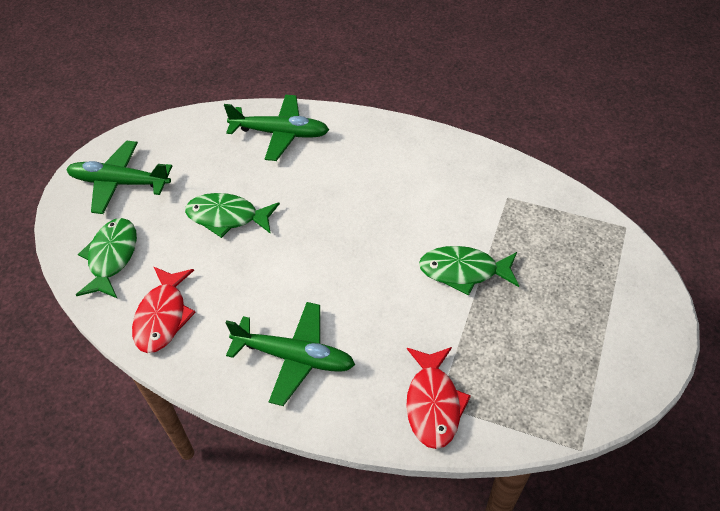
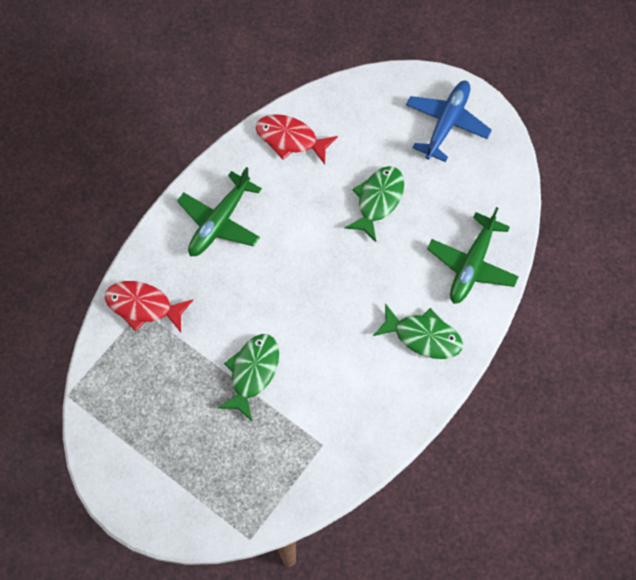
camera: 105 degrees right, 15 degrees up
green plane [66,141,172,214] -> blue plane [406,81,492,162]
green fish [76,218,137,298] -> green fish moved to [373,303,463,359]

